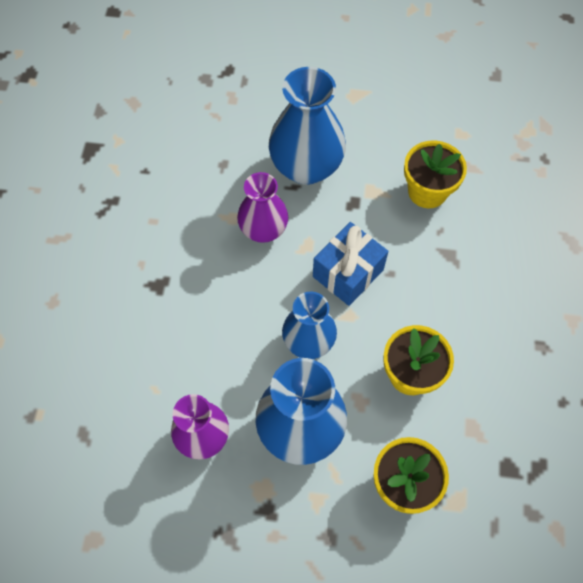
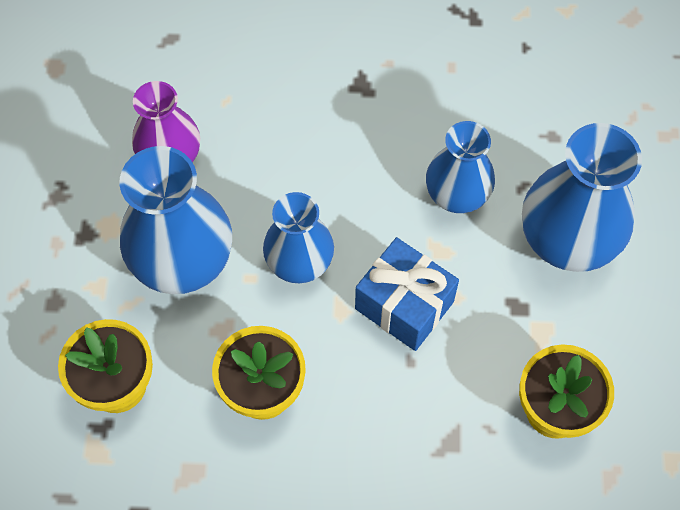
camera: 85 degrees right, 0 degrees up
purple vase [237,172,288,243] -> blue vase [426,121,495,213]

